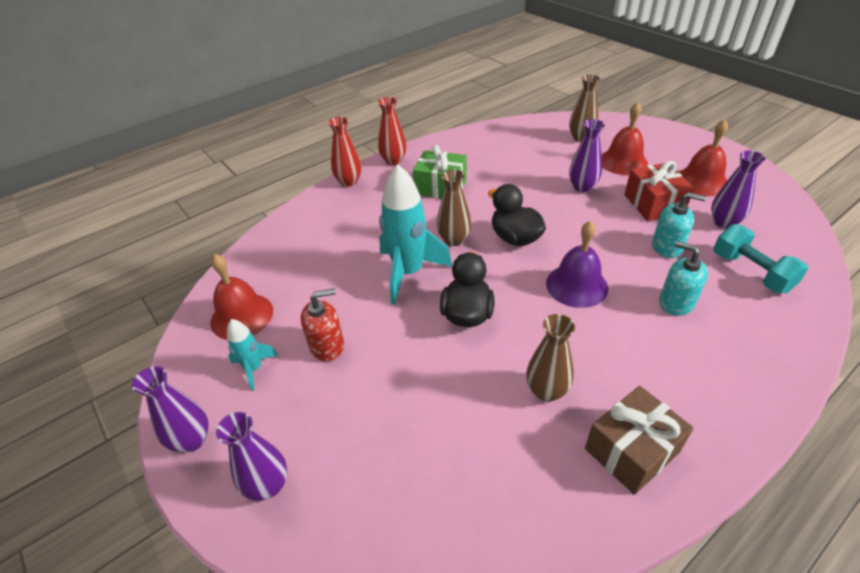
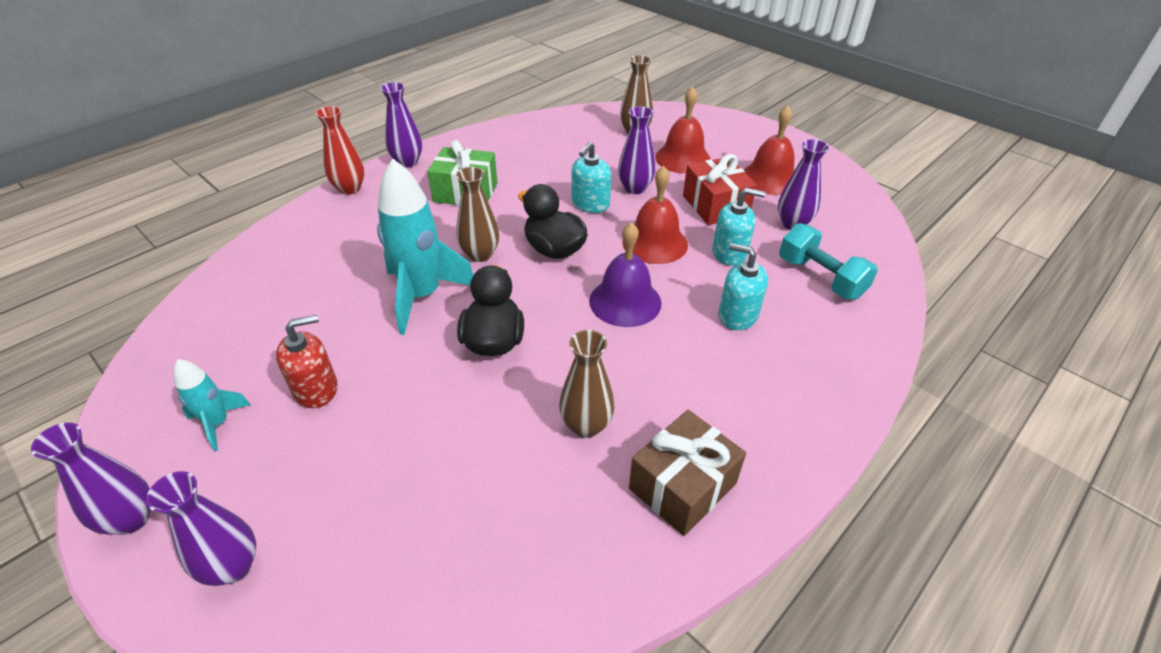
camera: 10 degrees left, 0 degrees up
red bell [211,254,273,340] -> red bell moved to [623,166,688,264]
red vase [378,97,406,165] -> purple vase [381,82,422,168]
none -> turquoise soap dispenser [571,142,611,213]

